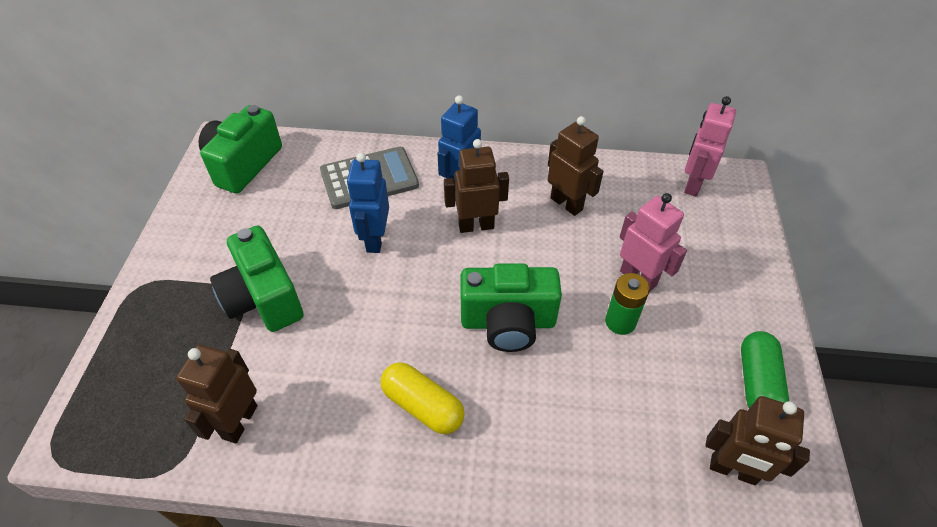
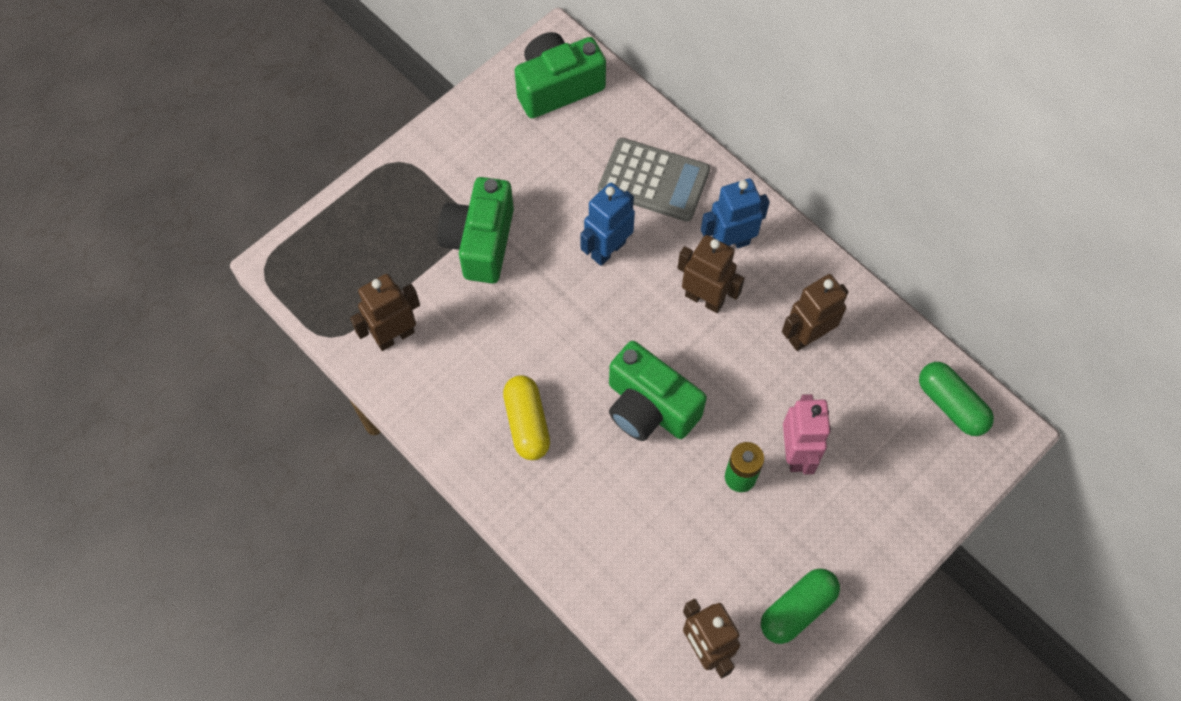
camera: 40 degrees right, 15 degrees up
brown robot [548,116,604,216] -> brown robot turned 120 degrees counterclockwise [782,274,849,351]
pink robot [684,96,736,196] -> green capsule [919,362,994,436]

